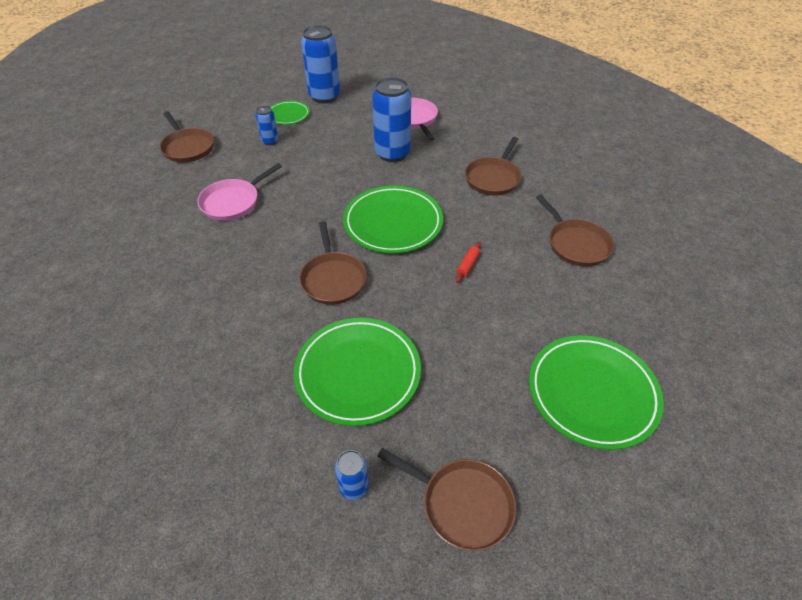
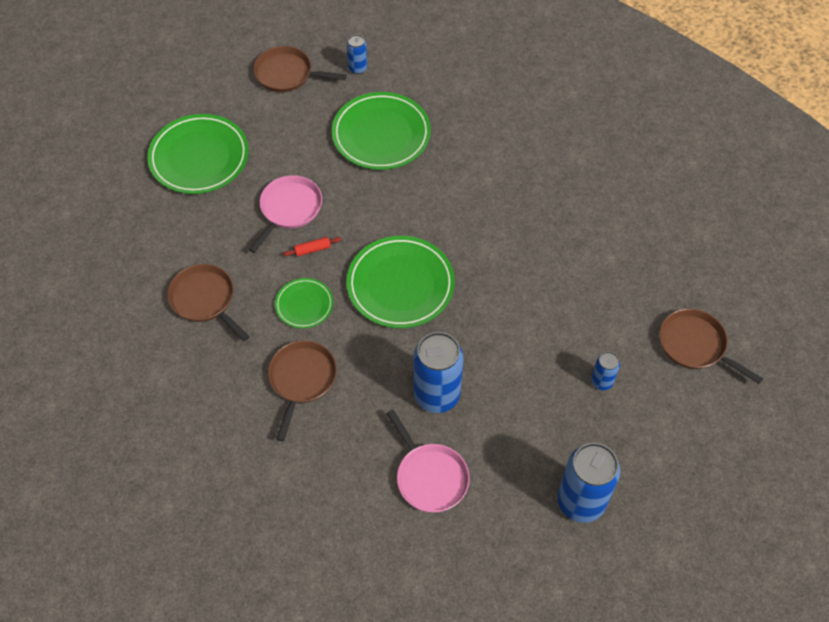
camera: 165 degrees right, 10 degrees up
pink pan [197,163,282,221] -> pink pan moved to [249,175,322,253]
green plate [270,101,310,125] -> green plate moved to [275,278,333,328]
brown pan [299,221,367,305] -> none
red rolling pin [456,242,481,282] -> red rolling pin turned 60 degrees clockwise [283,237,341,257]

